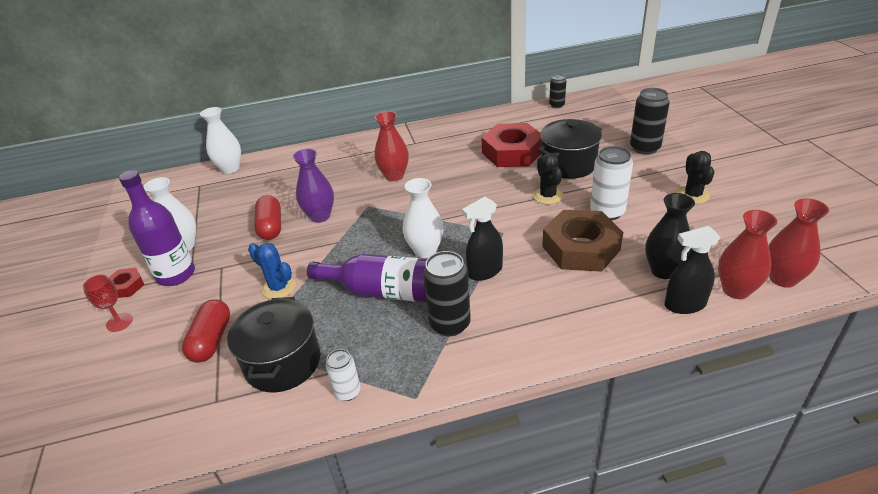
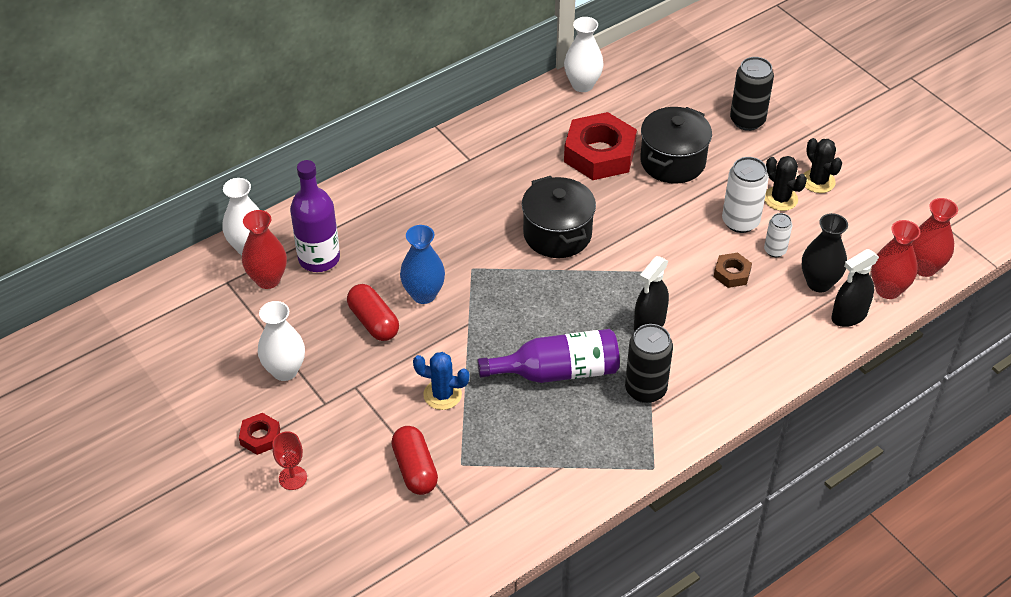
camera: 25 degrees left, 10 degrees up
purple bottle [119,170,195,286] -> purple bottle moved to [290,160,340,272]
black pot [227,297,320,393] -> black pot moved to [522,176,596,258]
purple vase [293,148,334,223] -> blue vase [400,225,445,304]
white can [326,349,361,401] -> white can moved to [764,213,792,257]
red vase [374,111,409,181] -> red vase moved to [242,210,287,289]
white vase [403,178,444,258] -> white vase moved to [564,17,603,92]
black cactus [533,153,563,204] -> black cactus moved to [764,156,807,211]
brown nut [542,210,623,272] -> brown nut [714,253,752,288], size x0.48
black can [549,74,566,108] -> none

